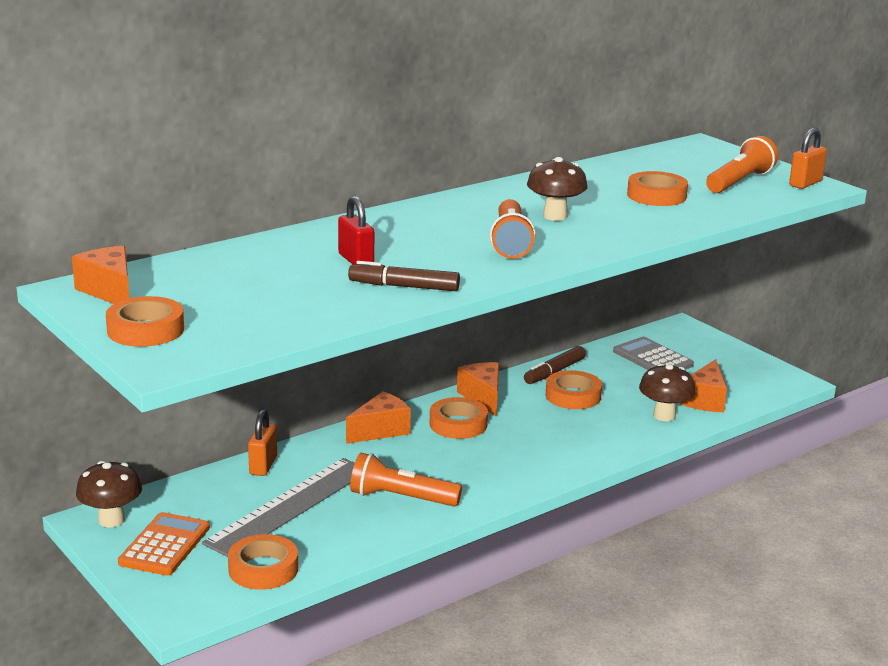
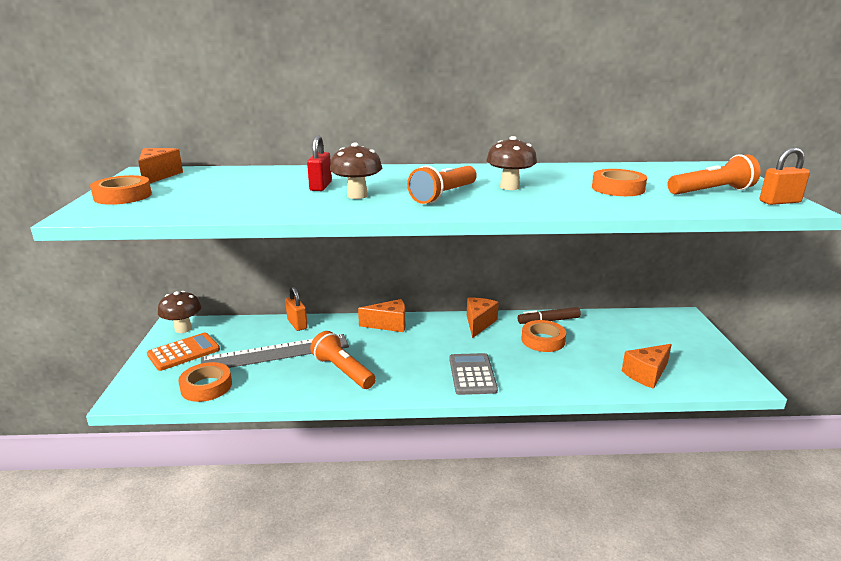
camera: 35 degrees right, 0 degrees up
orange padlock [248,409,277,476] -> orange padlock turned 75 degrees counterclockwise [285,287,308,331]
brown marker [348,261,460,291] -> none
orange tape [430,397,488,439] -> none
grey calculator [613,337,694,370] -> grey calculator moved to [449,353,498,395]
brown mushroom [639,364,695,421] -> brown mushroom moved to [330,143,382,199]

